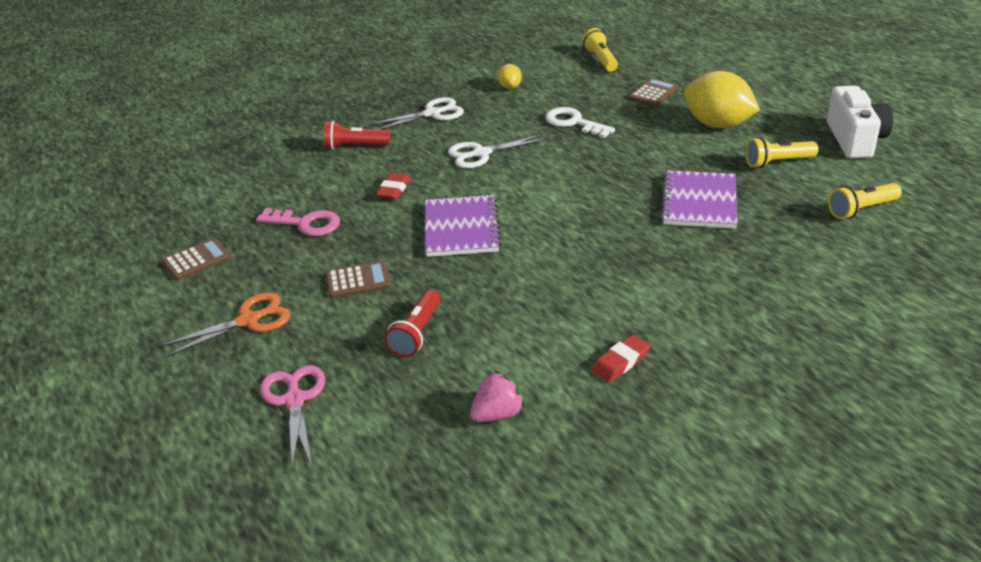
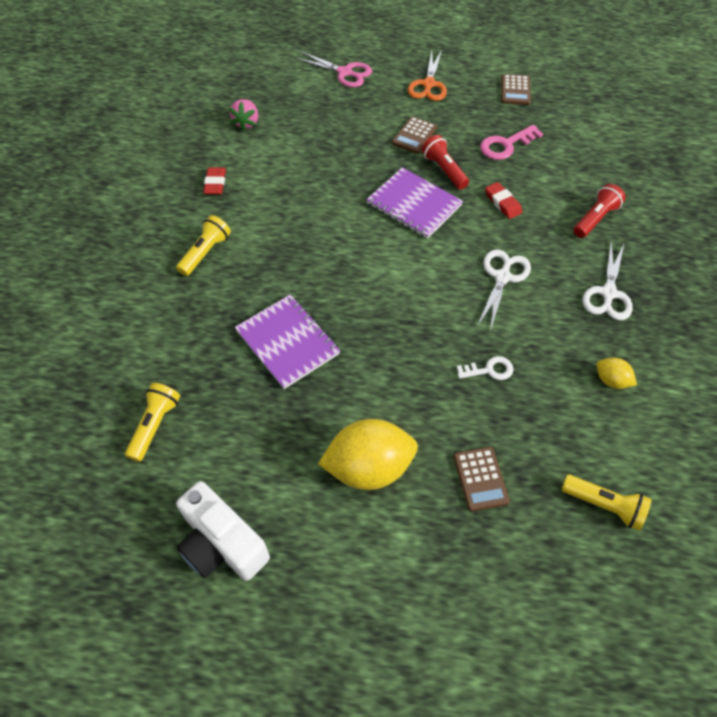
camera: 130 degrees right, 20 degrees up
red flashlight [385,290,440,357] -> red flashlight moved to [422,135,469,190]
white key [545,107,615,138] -> white key [457,356,513,380], size x0.66
yellow flashlight [745,137,819,168] -> yellow flashlight moved to [176,215,231,276]

